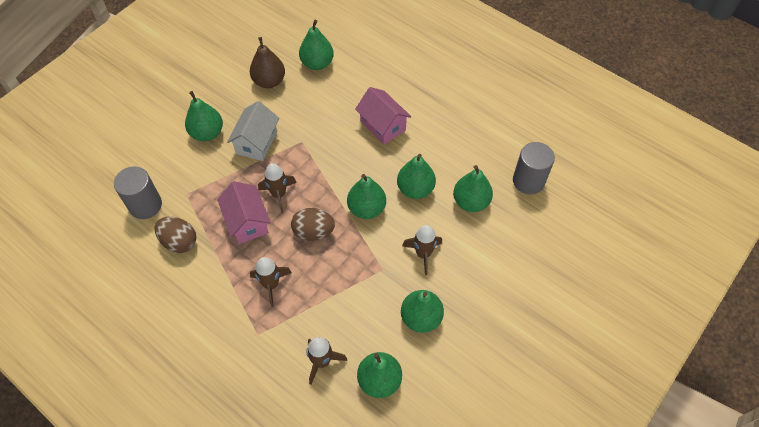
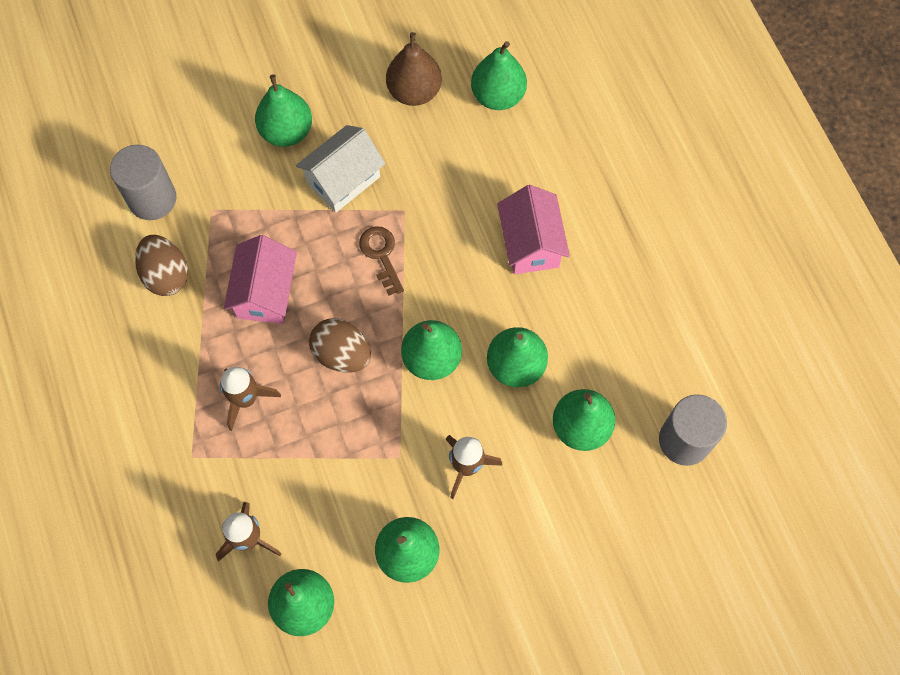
camera: 30 degrees right, 10 degrees up
brown rocket [258,163,297,213] -> none
none -> brown key [359,226,404,296]

